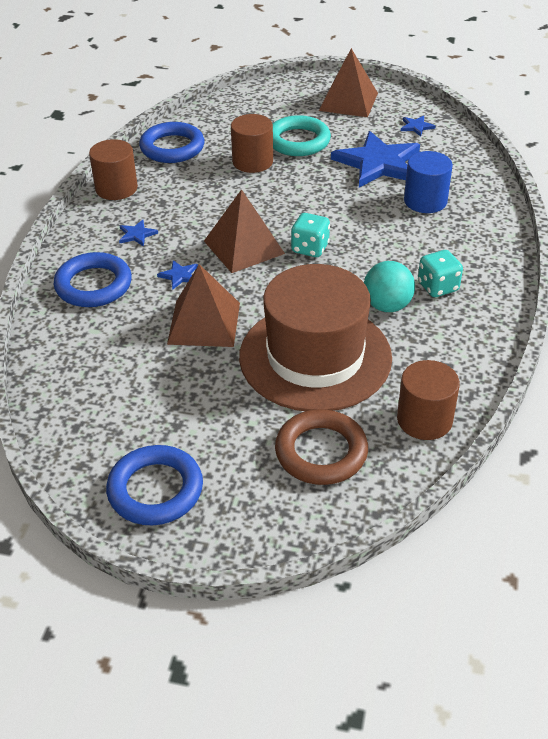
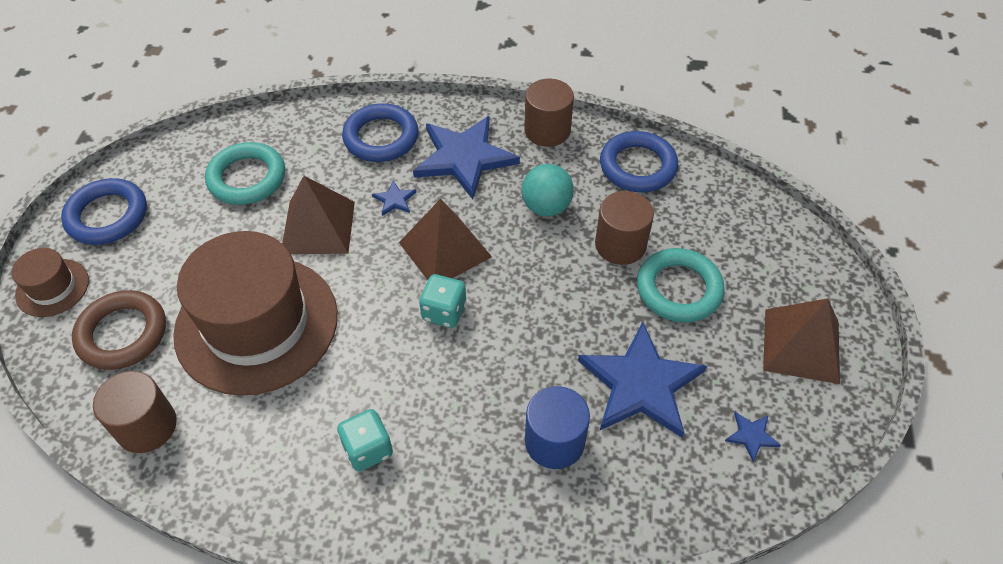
camera: 85 degrees right, 10 degrees up
blue star [119,220,158,247] -> blue star [413,116,520,199], size x2.47
turquoise ball [364,261,415,312] -> turquoise ball moved to [521,164,574,216]
none -> brown hat [11,248,89,317]
none -> turquoise ring [205,142,285,205]

